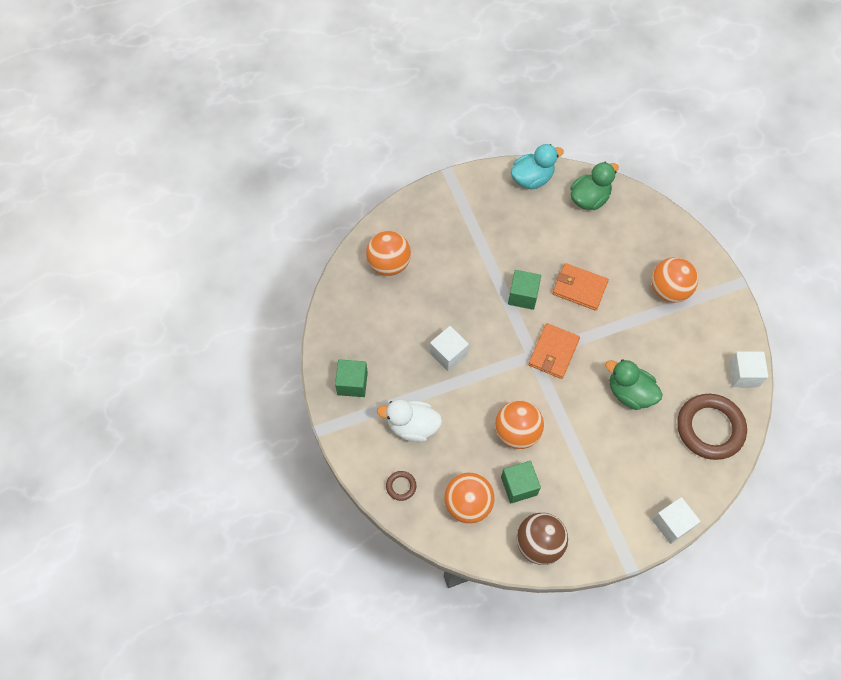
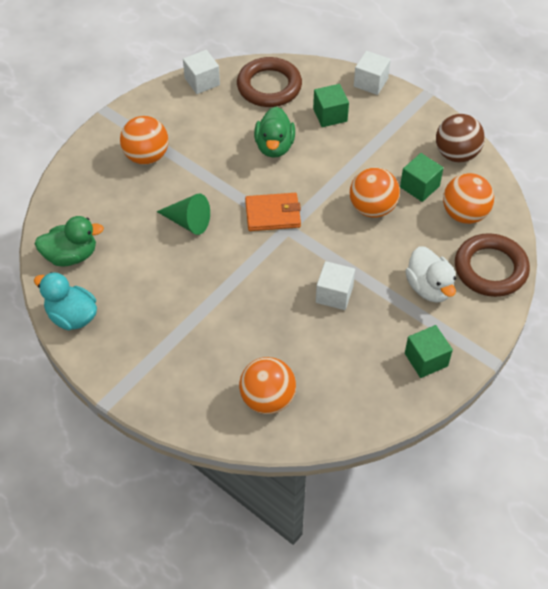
camera: 120 degrees left, 10 degrees down
brown ring [386,471,416,501] -> brown ring [455,233,530,297], size x2.31
green cube [508,270,541,310] -> green cube moved to [313,84,349,127]
orange wallet [552,263,609,311] -> green cone [156,193,210,235]
green duck [570,162,619,210] -> green duck turned 150 degrees clockwise [34,216,104,267]

